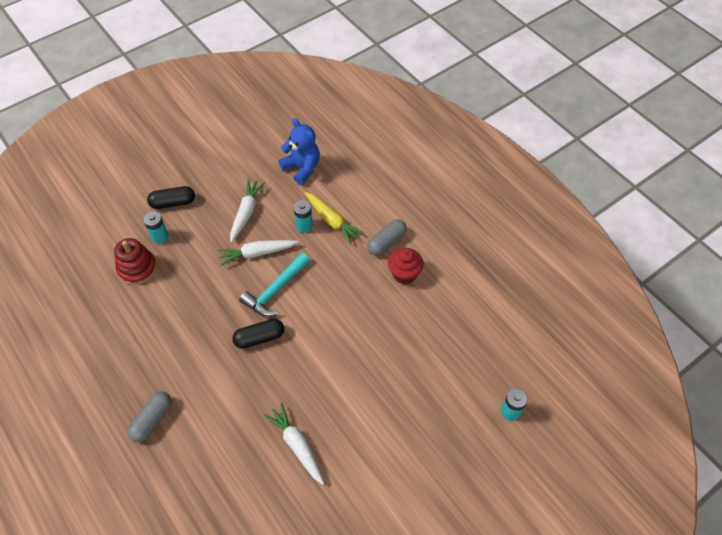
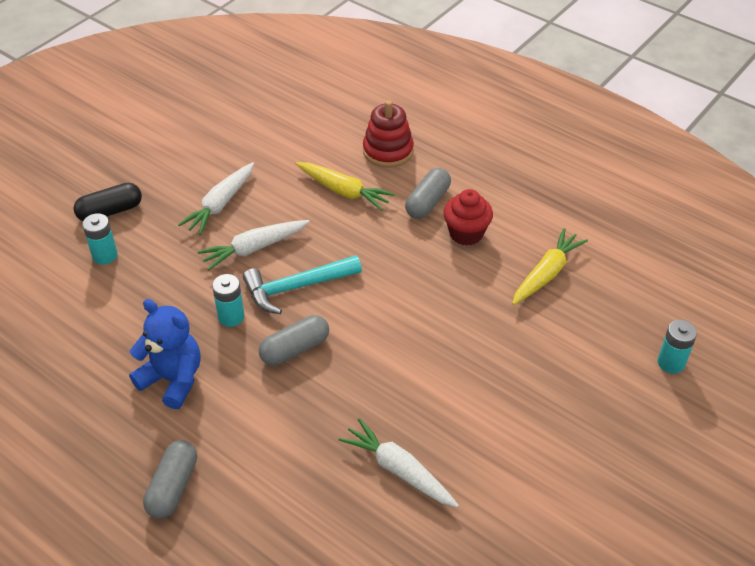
camera: 15 degrees left, 10 degrees down
red stacking toy [114,238,157,285] -> red stacking toy moved to [363,100,414,168]
white carrot [230,179,265,242] -> white carrot turned 150 degrees counterclockwise [178,162,254,235]
black capsule [232,319,284,349] -> grey capsule [259,315,329,366]
turquoise hammer [239,253,310,316] -> turquoise hammer turned 45 degrees clockwise [243,255,362,314]
blue teddy bear [279,118,320,185] -> blue teddy bear moved to [129,299,201,409]
turquoise battery [294,200,313,233] -> turquoise battery moved to [212,274,245,327]
none -> yellow carrot [512,228,588,305]

